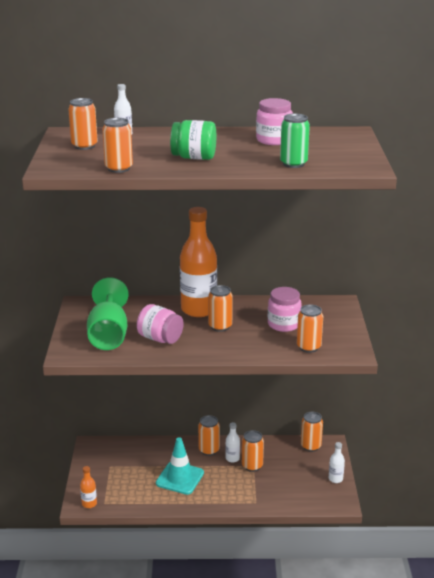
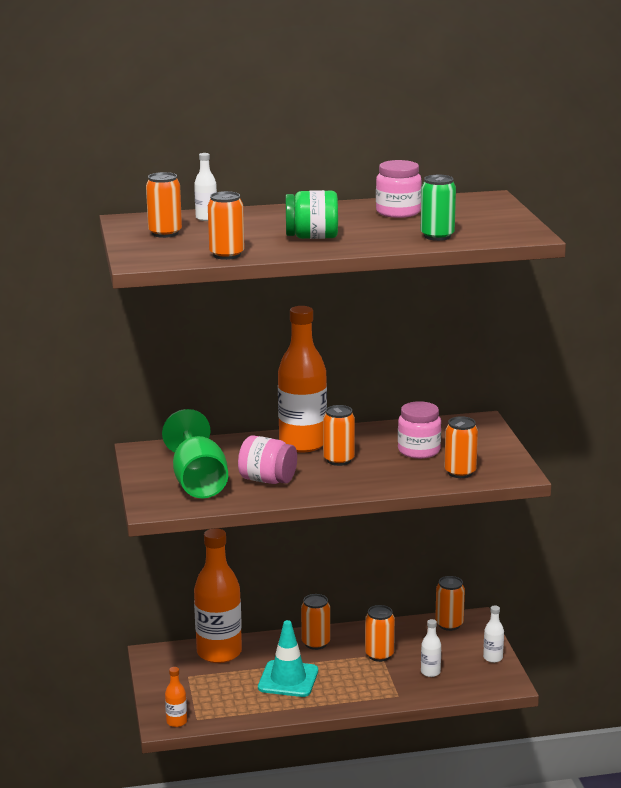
camera: 10 degrees left, 5 degrees down
white bottle [225,422,240,463] -> white bottle moved to [421,619,441,677]
none -> orange bottle [194,528,242,663]

